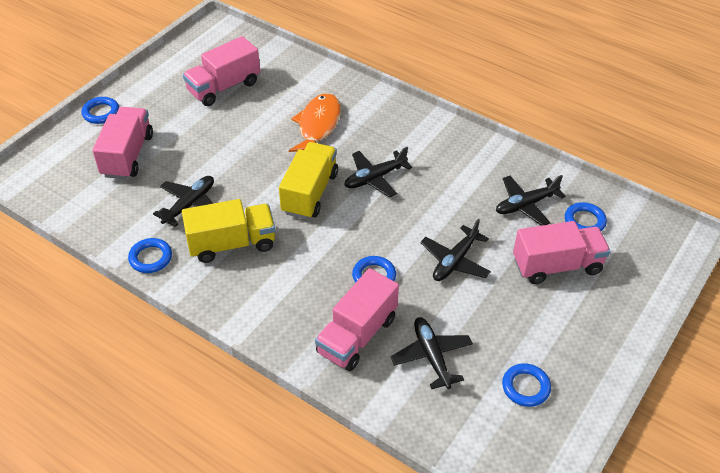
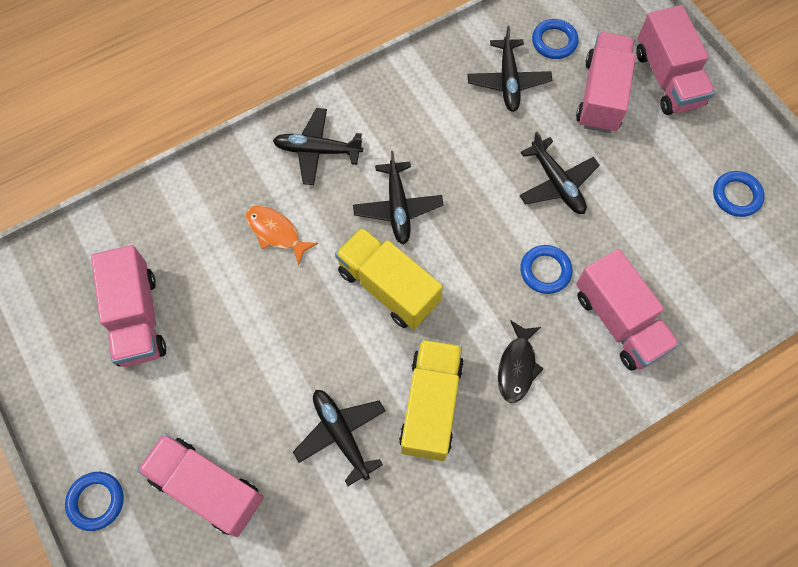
camera: 65 degrees left, 20 degrees up
blue ring [128,238,172,273] -> none
orange fish [289,93,341,152] -> orange fish [246,206,318,266], size x0.65
black plane [391,317,473,389] -> black plane moved to [273,108,363,185]
none -> black fish [498,320,544,403]
none -> pink truck [636,5,715,115]

